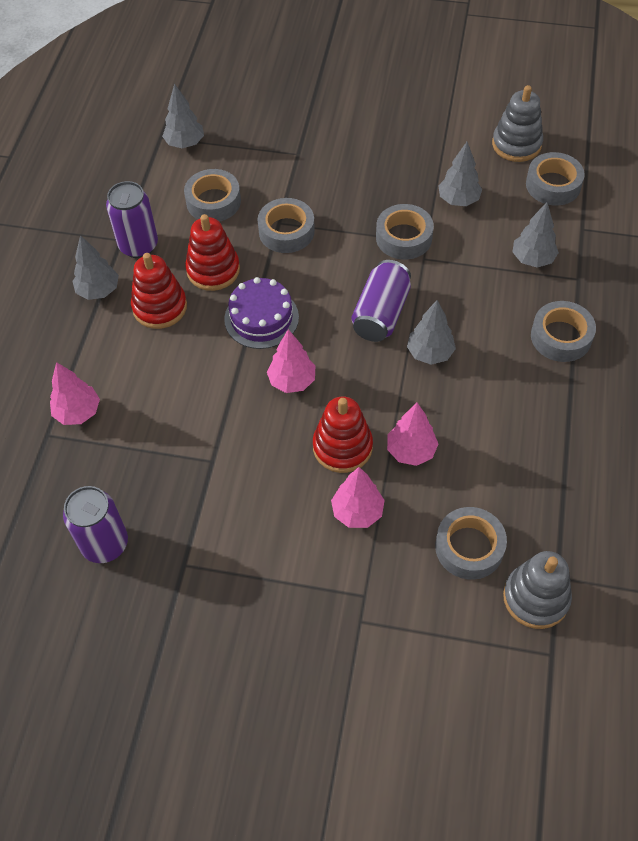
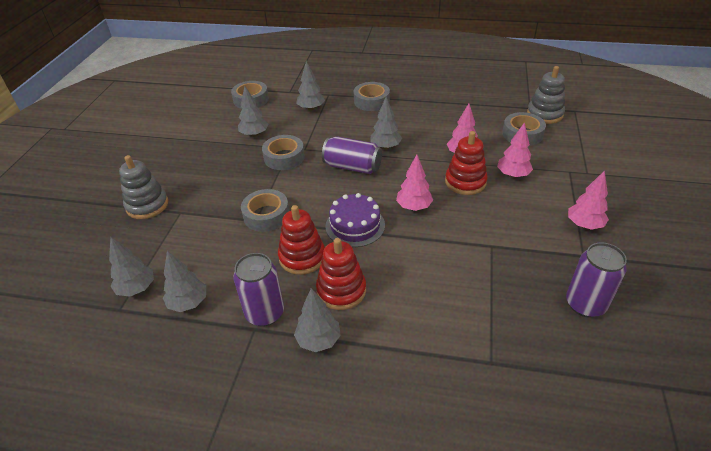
camera: 90 degrees left, 15 degrees down
pink tree [50,362,100,425] -> pink tree moved to [568,170,609,230]
grey tape [184,169,241,222] -> none
grey stacking toy [492,85,543,162] -> grey stacking toy moved to [119,155,168,219]
none -> grey tree [163,251,206,312]

